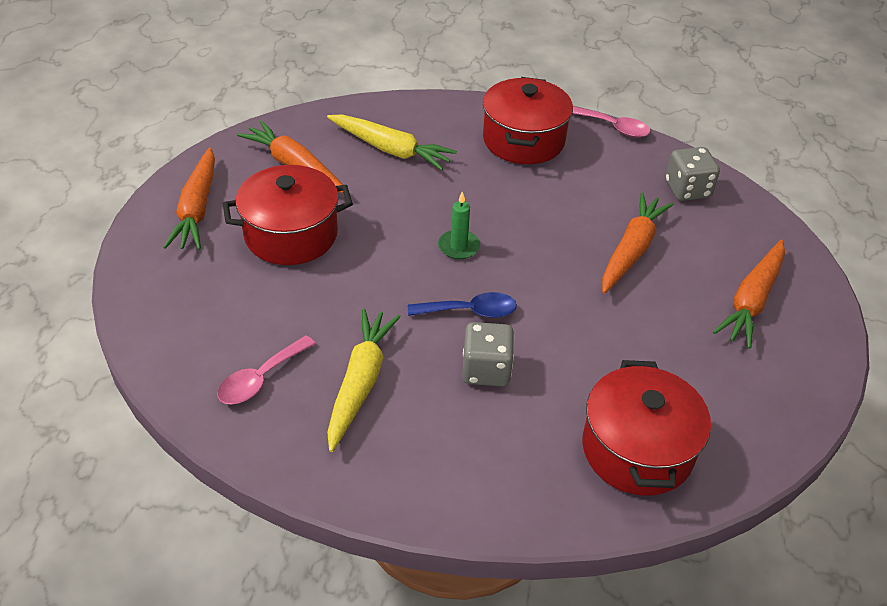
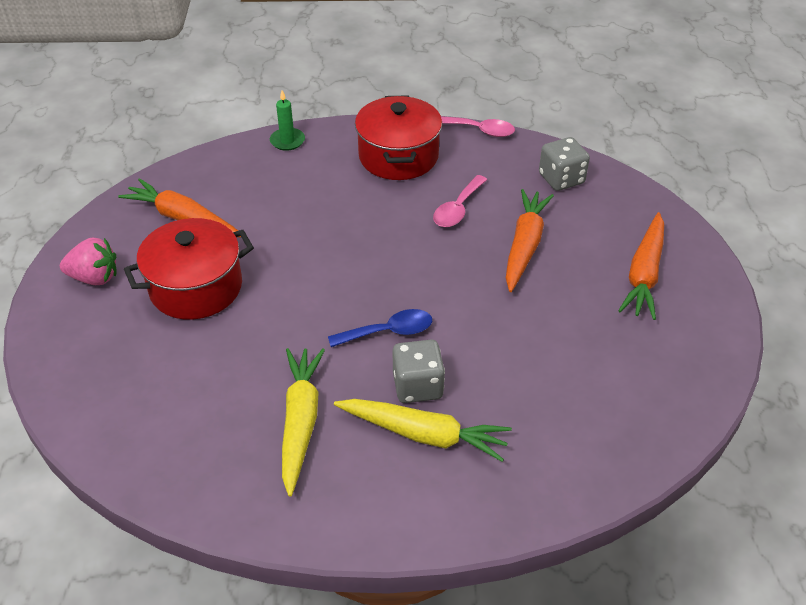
camera: 10 degrees left, 0 degrees up
orange carrot [163,147,215,250] -> pink strawberry [60,238,117,285]
pink spoon [217,335,316,404] -> pink spoon moved to [433,175,487,227]
yellow carrot [327,115,457,170] -> yellow carrot moved to [334,399,512,462]
green candle [438,191,480,259] -> green candle moved to [270,90,305,151]
red pot [582,360,711,496] -> none

